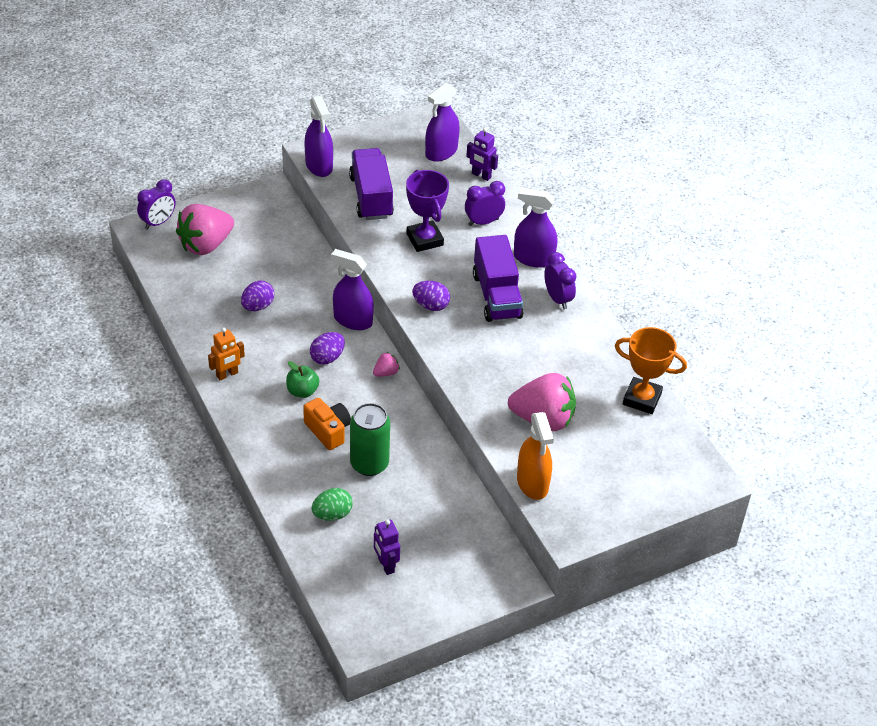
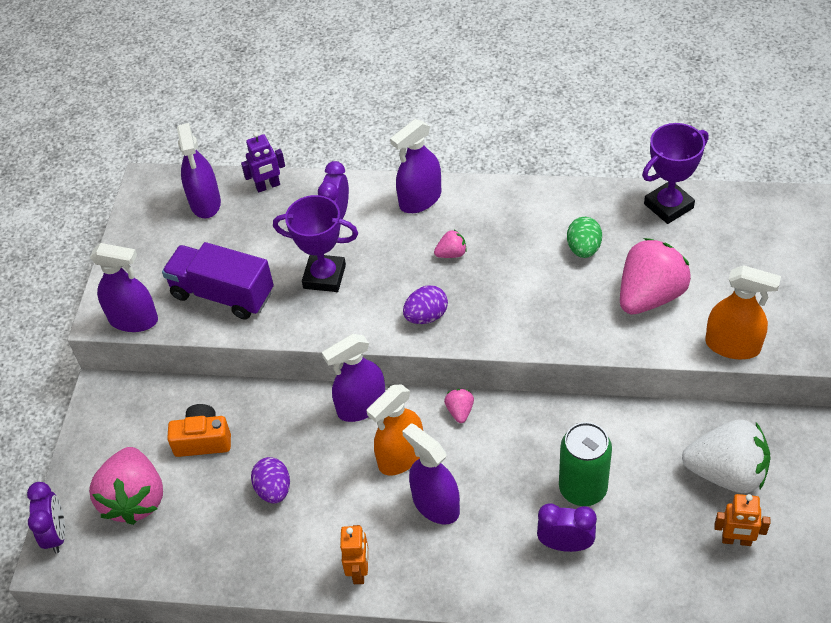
camera: 50 degrees left, 5 degrees up
green apple [286,361,319,398] -> purple spray bottle [402,423,460,524]
orange camera [303,398,351,450] -> orange camera moved to [167,404,231,457]
purple egg [310,332,345,365] -> orange spray bottle [367,384,423,475]
green egg [312,488,353,521] -> green egg moved to [567,217,602,258]
purple robot [374,520,400,575] -> orange robot [714,494,770,546]
purple truck [473,235,524,322] -> pink strawberry [434,230,467,258]
purple clock [544,252,576,309] -> purple clock moved to [537,503,597,552]
orange trophy [615,327,687,414] -> purple trophy [642,123,708,224]
none -> white strawberry [682,419,771,493]

